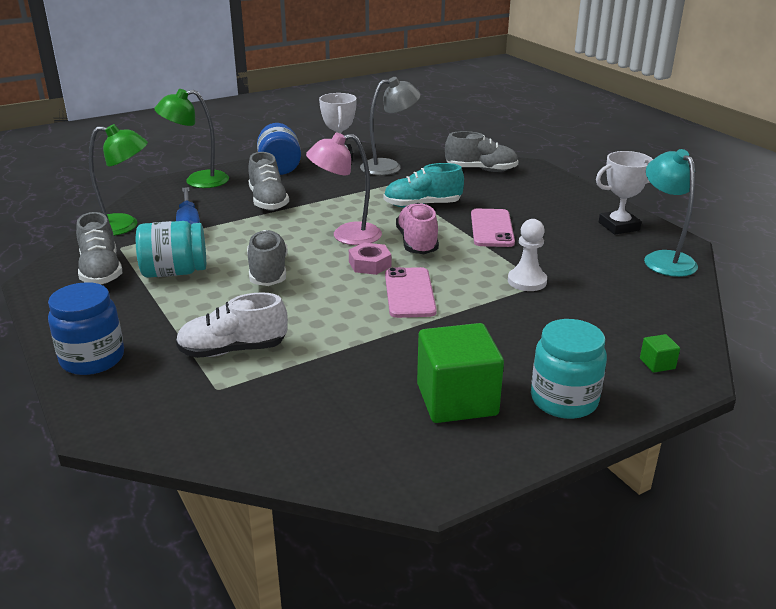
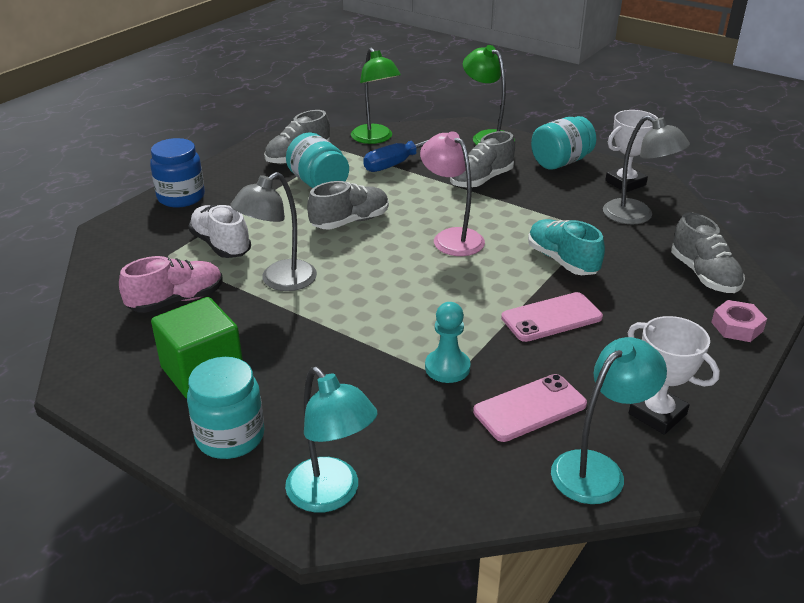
camera: 65 degrees right, 5 degrees up
blue jar [257,123,301,175] -> turquoise jar [531,116,596,170]
pink nut [349,243,391,275] -> pink nut moved to [711,300,767,342]
pink phone [385,267,437,318] -> pink phone moved to [473,374,587,442]
pink shoe [396,203,439,254] -> pink shoe moved to [119,256,223,313]
white pawn [508,219,547,291] -> turquoise pawn [425,302,471,383]
green cube [640,334,680,373] -> turquoise lamp [285,367,378,513]
none -> grey lamp [230,172,317,291]

